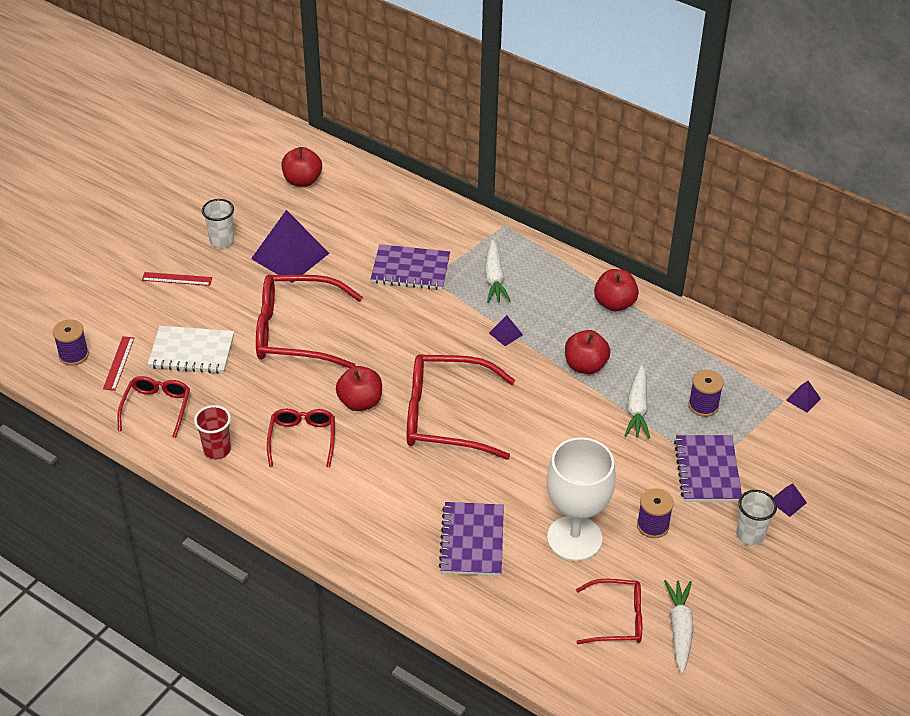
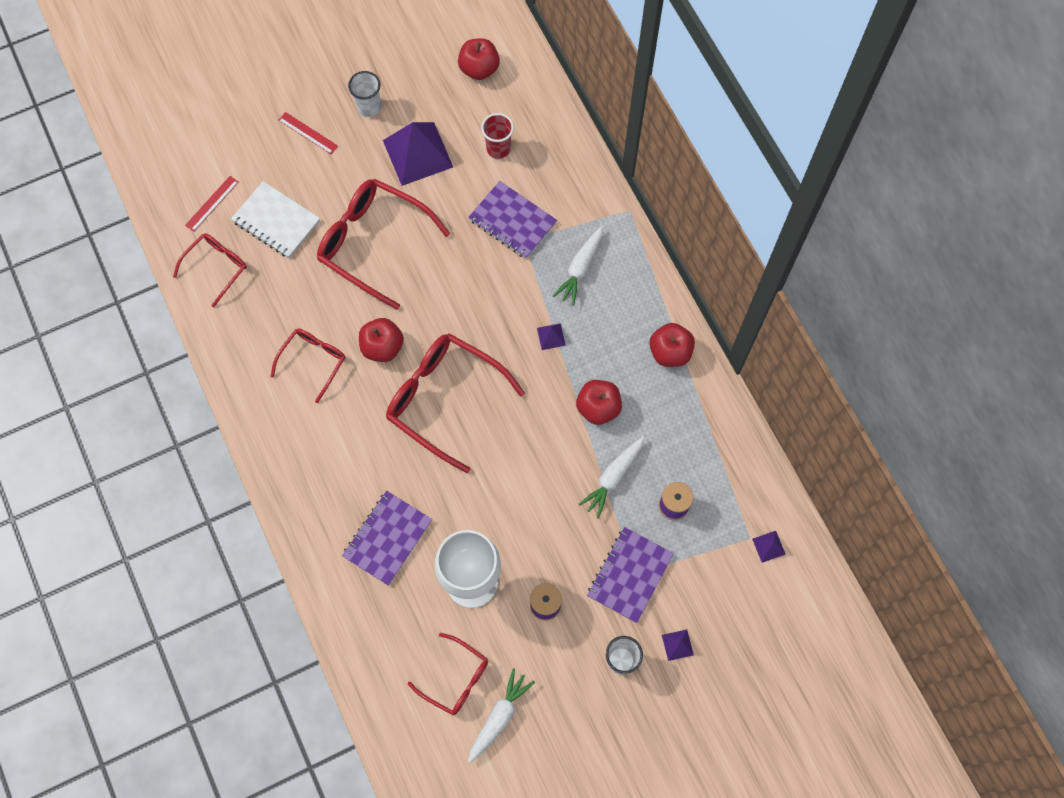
camera: 30 degrees right, 25 degrees up
purple spool [53,319,89,365] -> none
red cup [194,405,231,459] -> red cup moved to [481,113,514,159]

